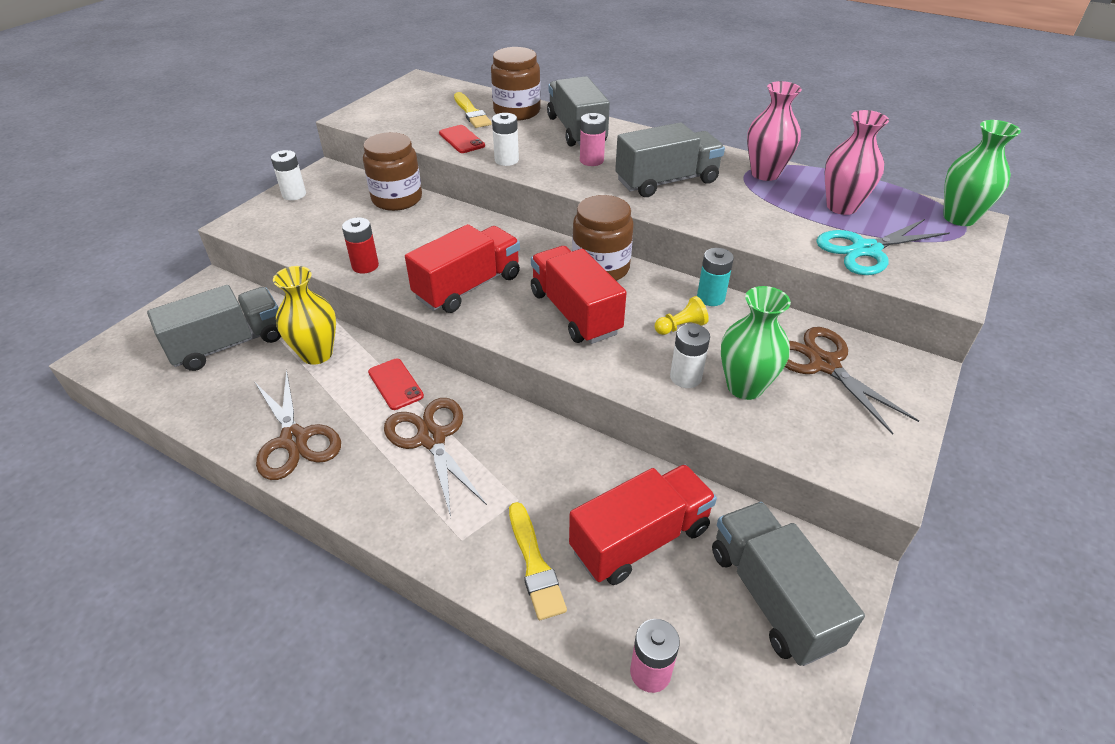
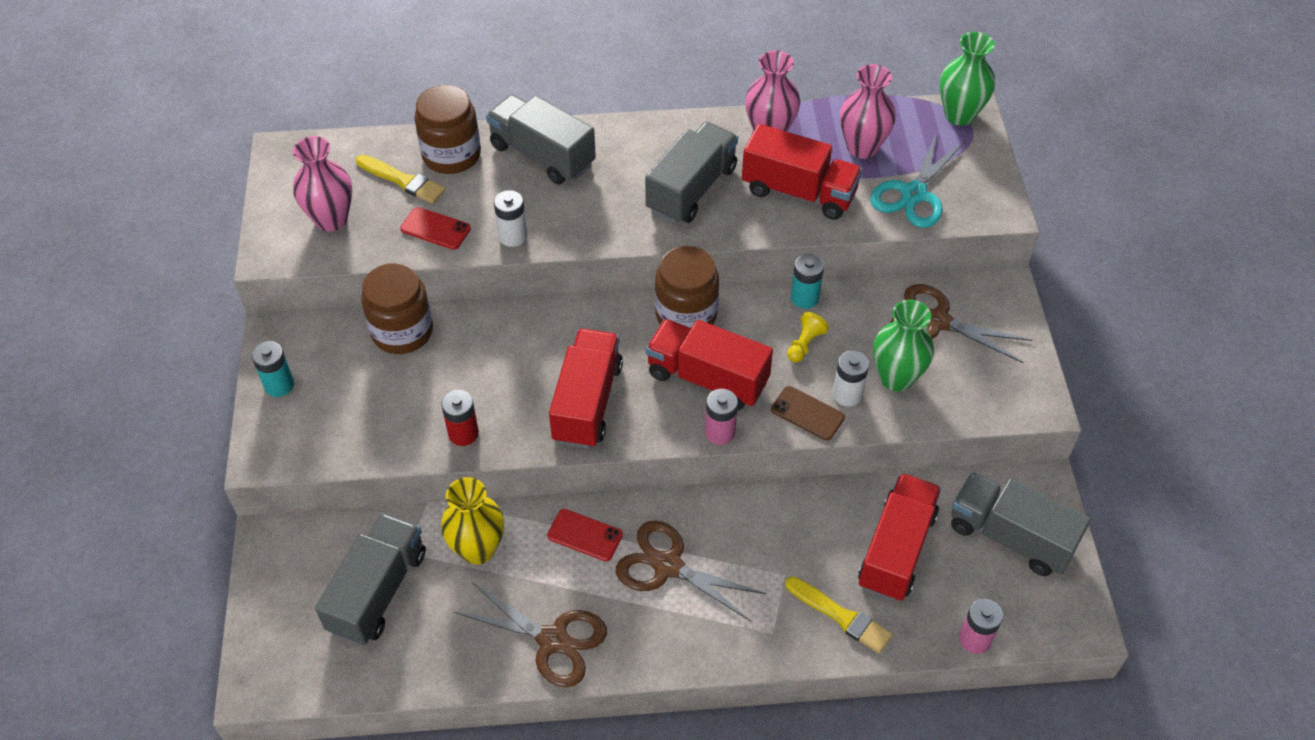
camera: 35 degrees left, 10 degrees up
white battery [271,150,306,200] -> turquoise battery [252,341,294,397]
pink battery [580,113,606,166] -> pink battery moved to [705,389,738,445]
none -> pink vase [293,136,352,232]
none -> red truck [742,124,862,220]
none -> brown phone [771,386,845,440]

